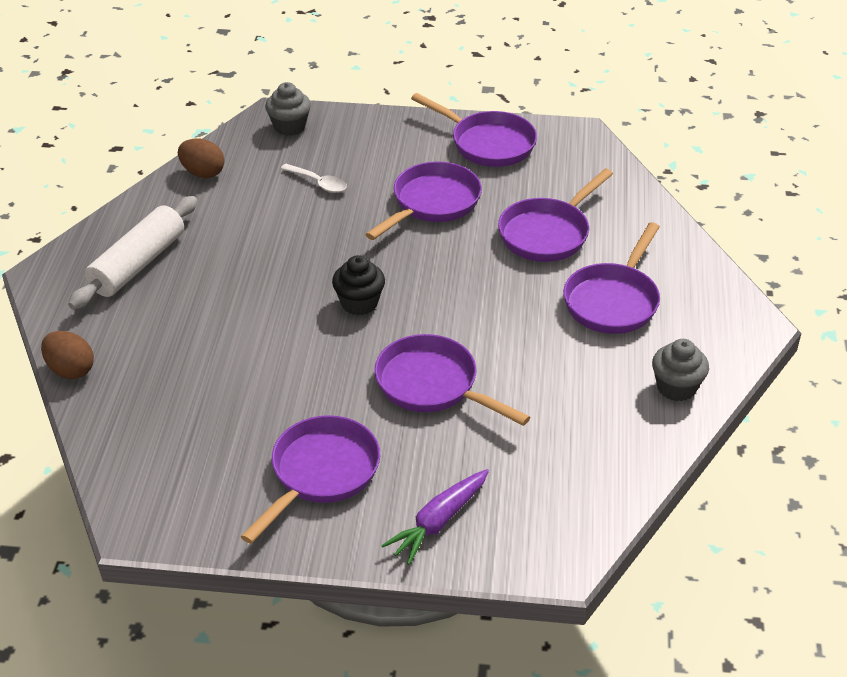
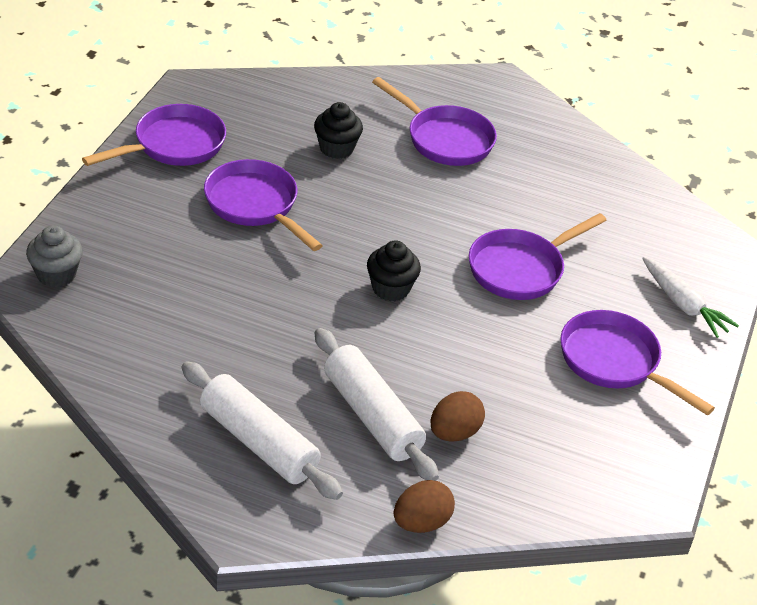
camera: 80 degrees left, 0 degrees up
brown egg [178,138,225,178] -> brown egg moved to [431,391,485,442]
white spoon [281,164,347,193] -> none
purple carrot [381,469,489,565] -> white carrot [642,257,739,338]
purple pan [498,168,613,262] -> black cupcake [314,102,363,159]
grey cupcake [652,339,709,401] -> none
none -> white rolling pin [315,328,439,481]

